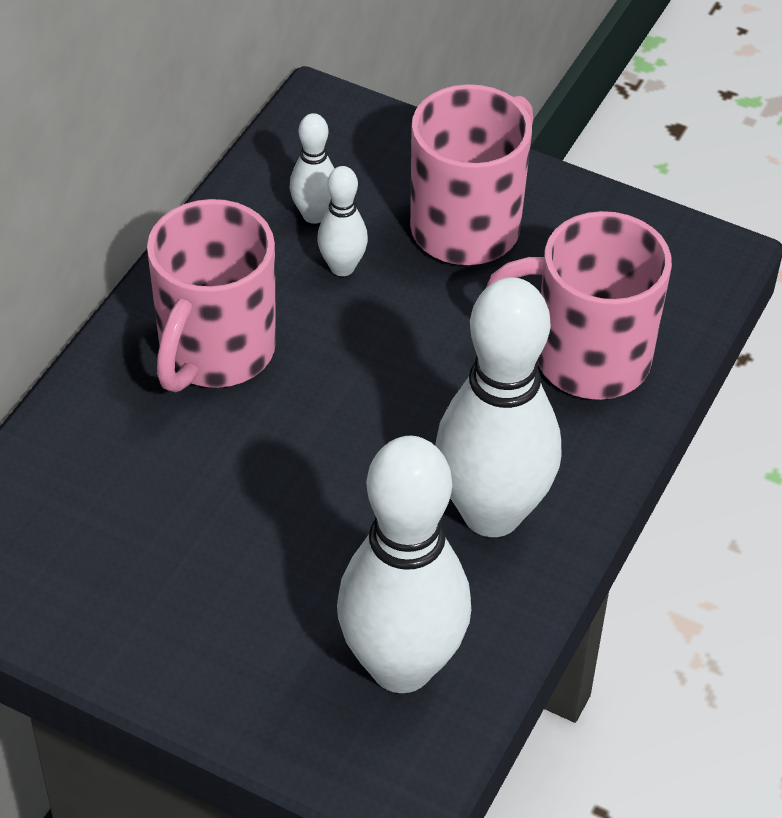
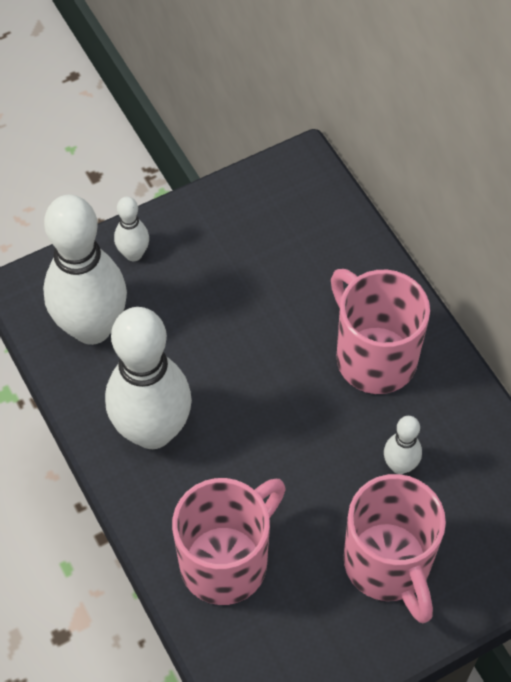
camera: 125 degrees right, 10 degrees up
white bowling pin [289,113,335,224] -> white bowling pin moved to [114,196,149,261]

